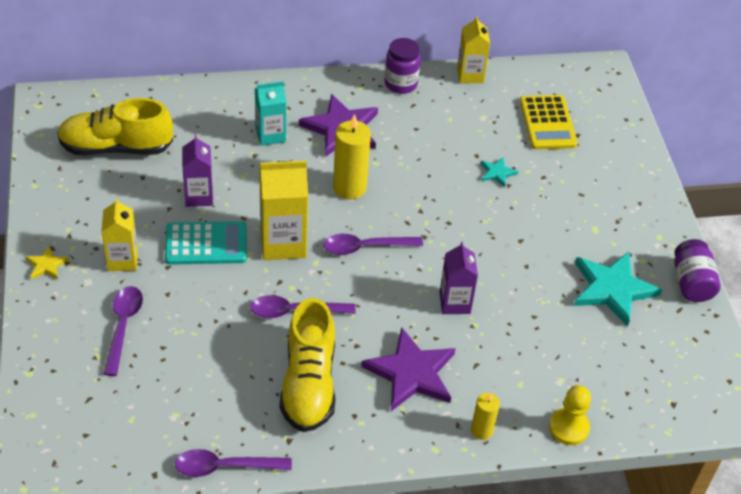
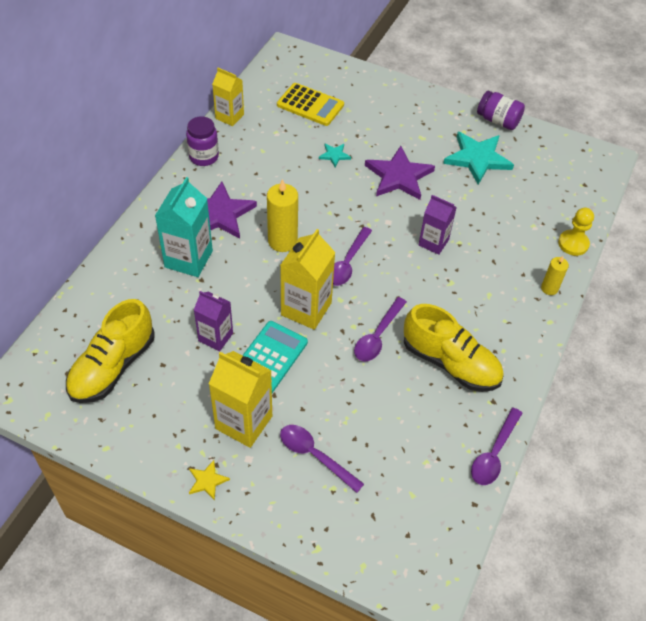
camera: 55 degrees left, 5 degrees up
yellow carton [101,198,138,271] -> yellow carton [209,351,272,448], size x1.54
turquoise carton [255,81,286,146] -> turquoise carton [155,177,213,277], size x1.54
purple star [361,327,456,411] -> purple star moved to [365,146,435,200]

